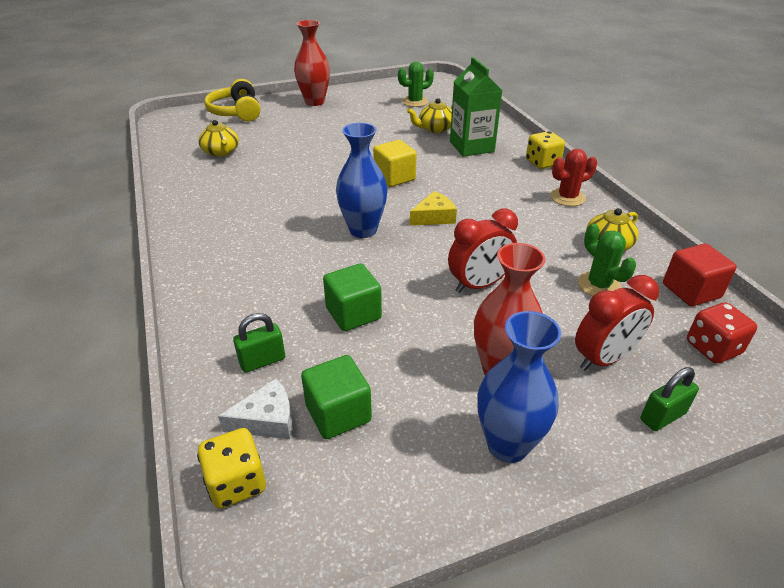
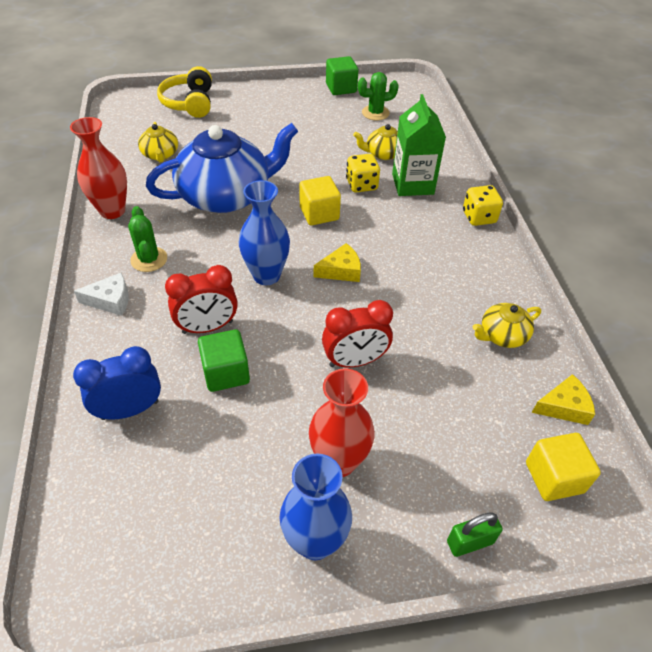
camera: 10 degrees right, 10 degrees up
yellow dice [197,428,266,508] -> yellow dice moved to [346,154,380,193]
white cheese [218,379,292,439] -> white cheese moved to [74,272,129,316]
green padlock [233,313,285,373] -> blue clock [73,346,161,420]
red vase [294,20,330,106] -> red vase moved to [70,117,127,219]
green cube [301,355,372,439] -> green cube moved to [326,56,358,95]
red cactus [550,149,597,206] -> none
red clock [575,275,659,371] -> red clock moved to [165,265,238,334]
green cactus [578,224,636,296] -> green cactus moved to [128,206,167,272]
red cube [663,244,737,306] -> yellow cheese [532,374,595,425]
red dice [687,303,757,363] -> yellow cube [526,433,601,501]
none -> blue teapot [146,123,298,213]

